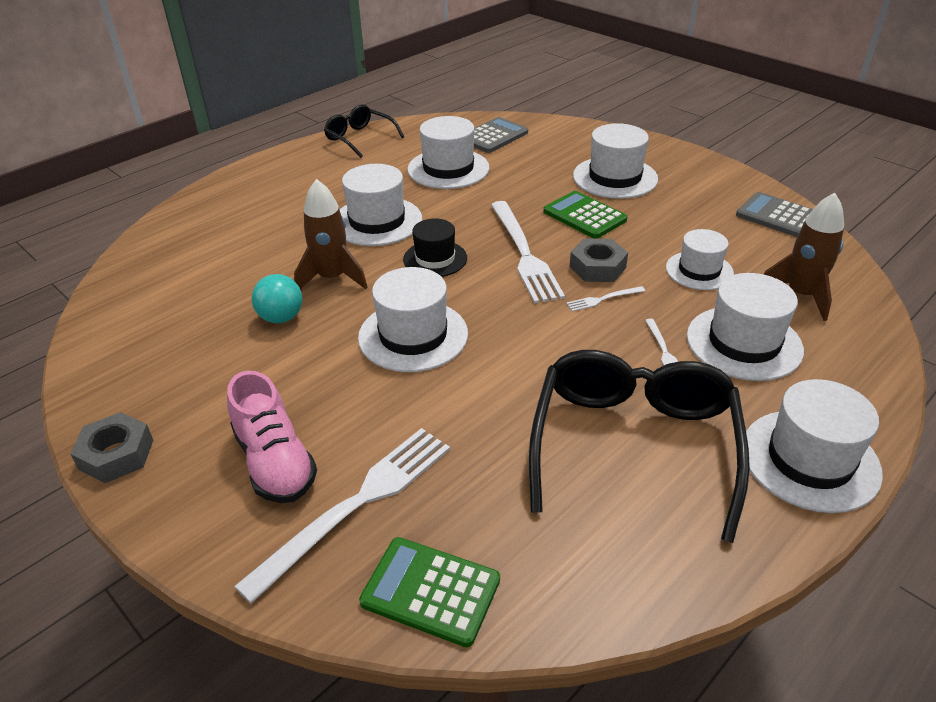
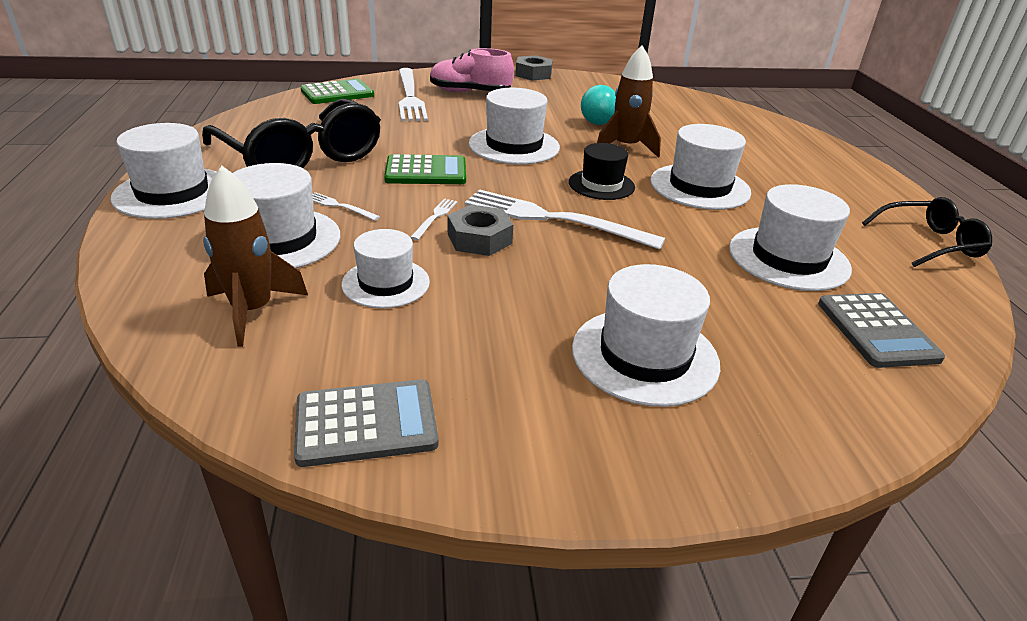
camera: 125 degrees right, 5 degrees down
green calculator [543,191,627,239] -> green calculator moved to [384,154,466,184]

